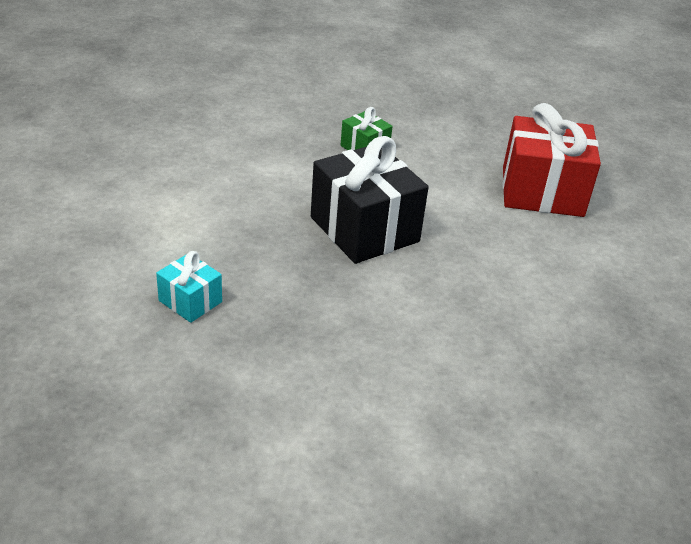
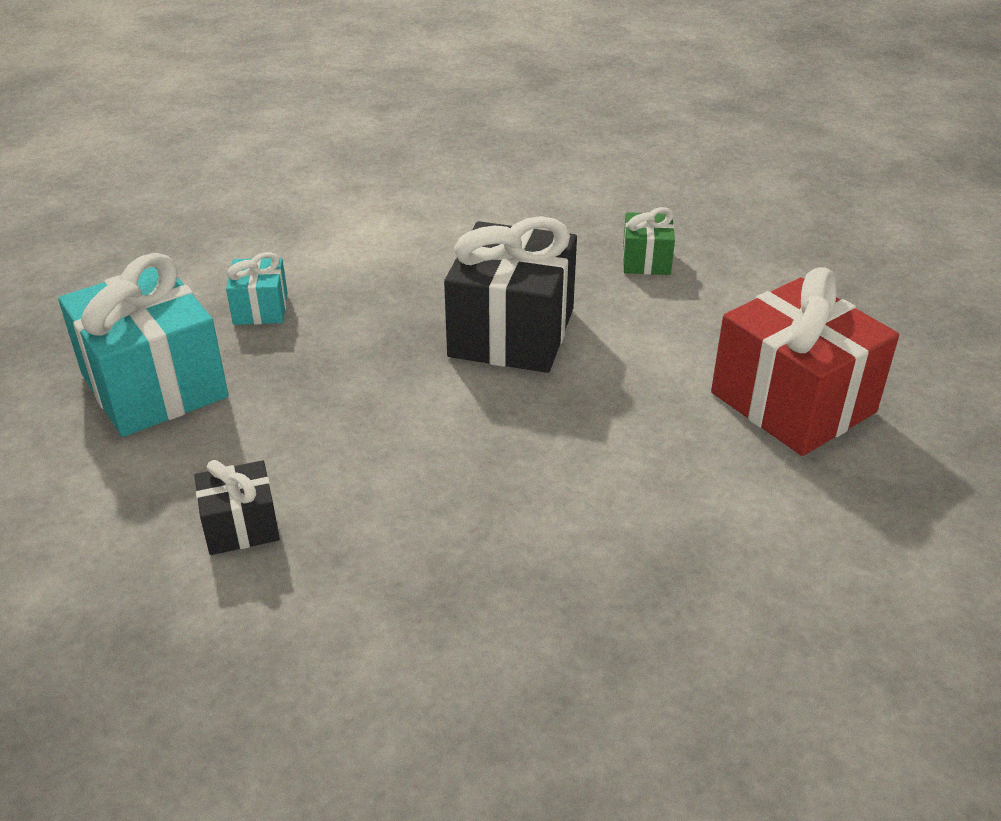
camera: 50 degrees right, 0 degrees up
none -> turquoise gift [58,253,229,437]
none -> black gift [194,460,280,555]

